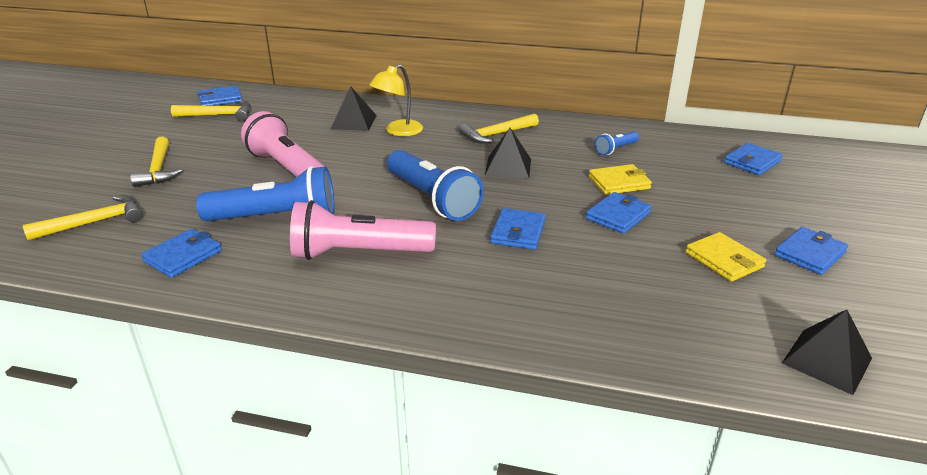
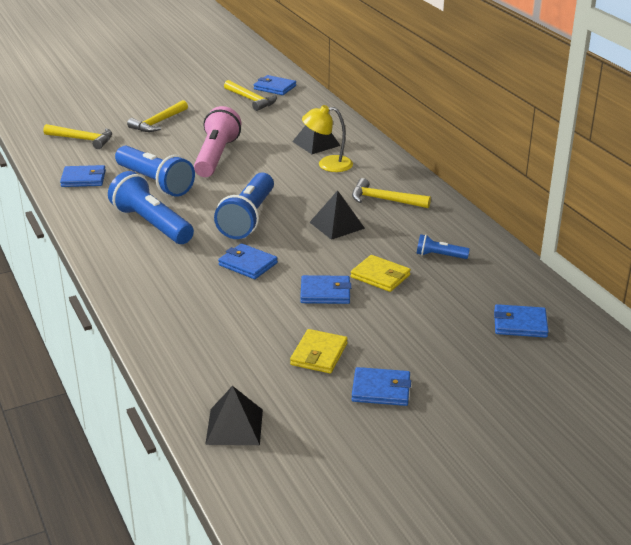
camera: 50 degrees right, 0 degrees up
pink flashlight [290,200,436,260] -> blue flashlight [108,171,194,244]
blue wallet [490,208,546,250] -> blue wallet turned 60 degrees clockwise [218,243,278,279]

